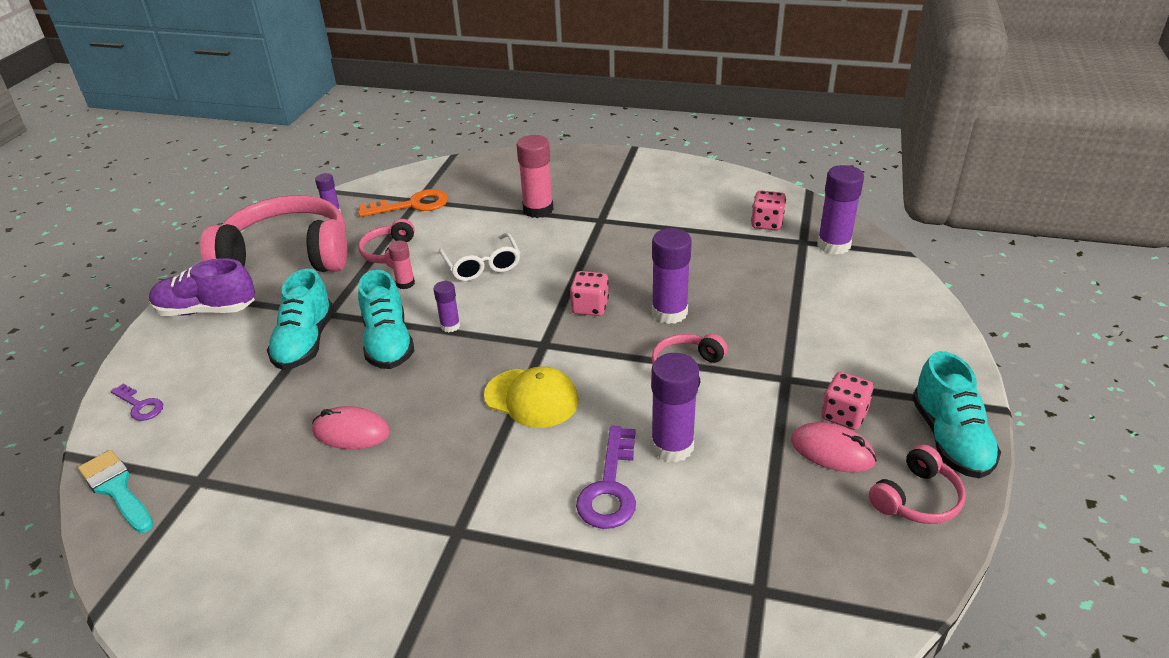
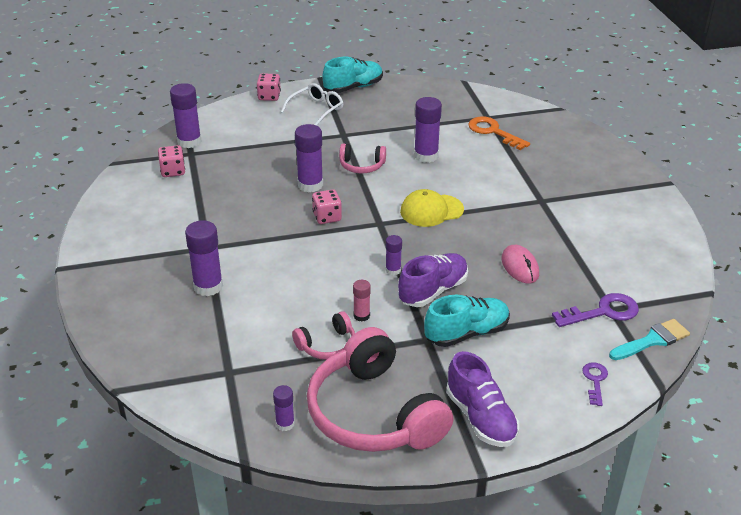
camera: 120 degrees left, 0 degrees up
turquoise brush [78,450,153,533] -> turquoise brush turned 135 degrees counterclockwise [609,319,690,360]
orange key [358,189,448,217] -> orange key moved to [468,116,530,150]
turquoise shoe [358,270,415,369] -> purple shoe [398,253,468,307]
white glasses [439,233,520,281] -> white glasses moved to [281,83,344,126]
yellow cap [484,366,579,428] -> yellow cap turned 105 degrees counterclockwise [400,189,464,227]
pink glue stick [517,135,553,218] -> purple glue stick [185,220,223,296]
purple key [576,426,636,529] -> purple key moved to [552,293,639,327]
pink mouse [791,422,877,472] -> none
pink dice [821,372,874,430] -> pink dice moved to [257,73,281,101]
pink headphones [869,444,966,524] -> none

